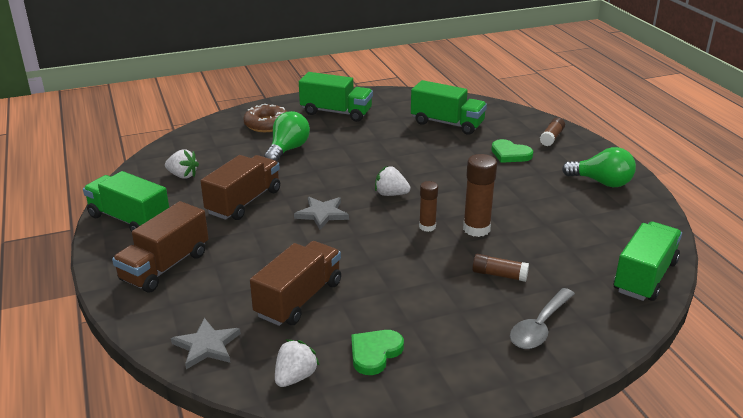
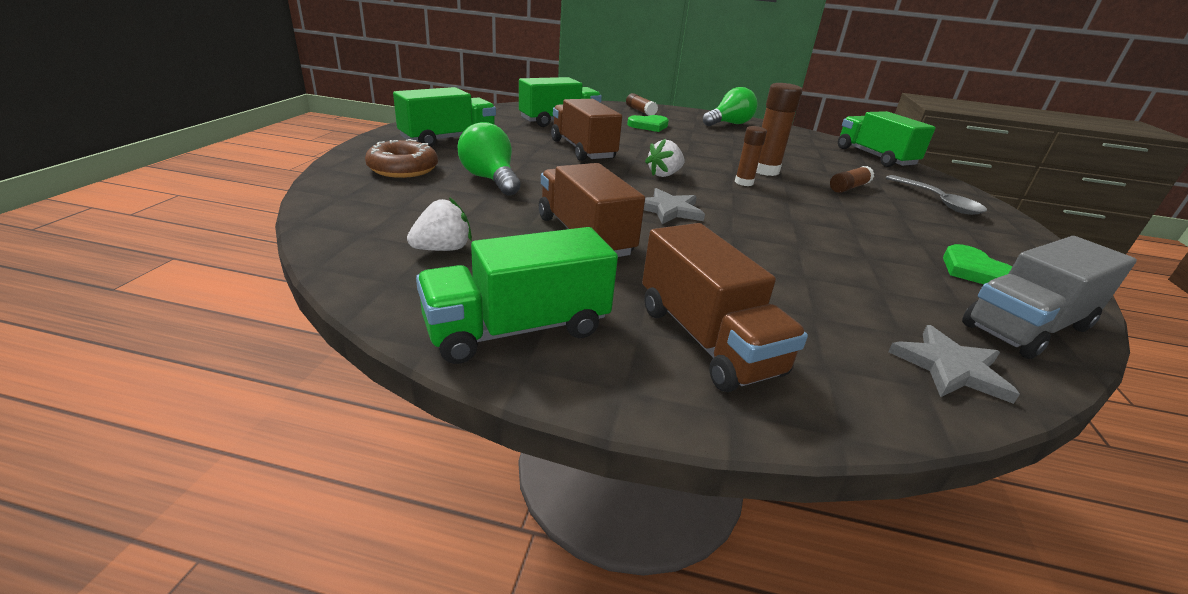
camera: 60 degrees left, 0 degrees up
brown truck [250,241,341,326] -> brown truck moved to [551,99,622,161]
white strawberry [275,340,320,387] -> grey truck [962,236,1137,359]

